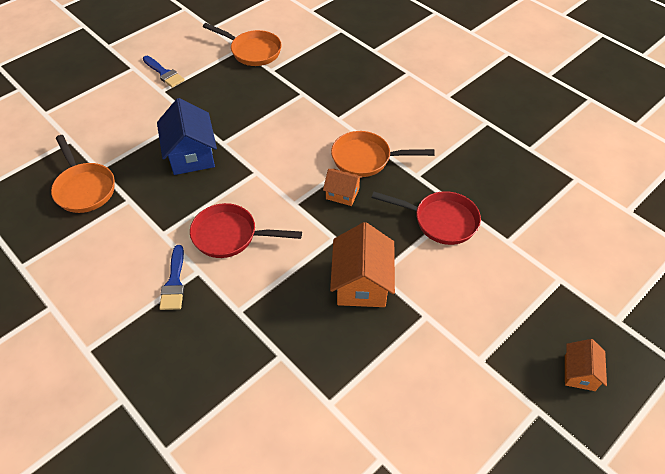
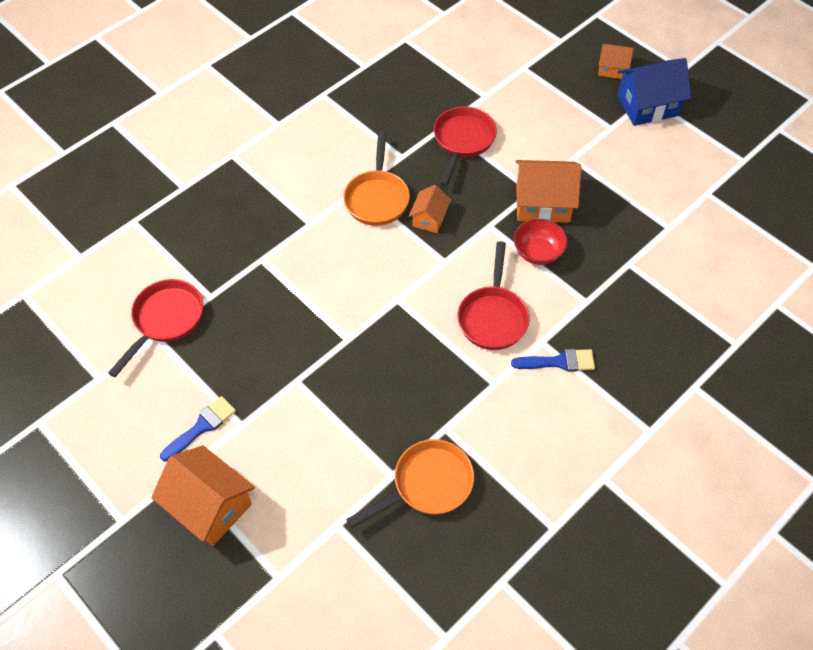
camera: 90 degrees left, 5 degrees up
blue house [157,98,217,175] -> blue house moved to [617,58,691,126]
orange pan [203,23,282,66] -> red pan [108,279,203,377]
none -> orange house [151,445,255,546]
none -> red bowl [514,219,568,265]

